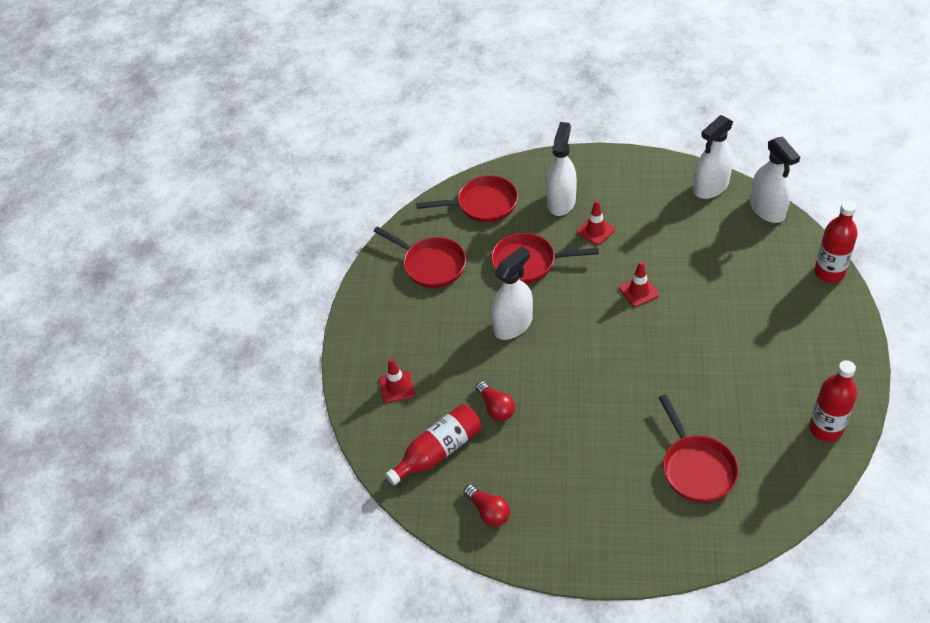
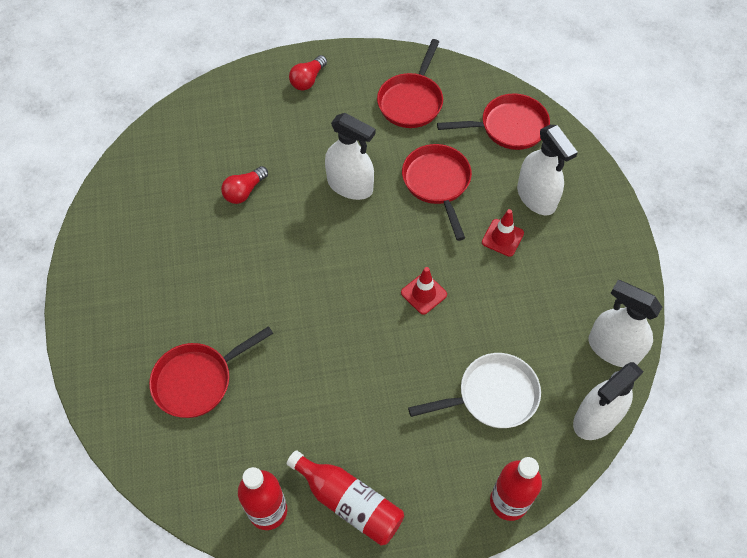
camera: 70 degrees right, 10 degrees up
red traffic cone [379,358,415,403] -> none
red bottle [385,404,481,485] -> red bottle moved to [287,450,404,545]
red pan [416,175,518,222] -> red pan turned 75 degrees counterclockwise [437,93,550,150]
red light bulb [464,484,510,527] -> red light bulb moved to [289,55,327,91]
white spray bottle [546,122,577,216] -> white spray bottle turned 60 degrees clockwise [517,125,578,215]
none -> white pan [408,353,541,428]

